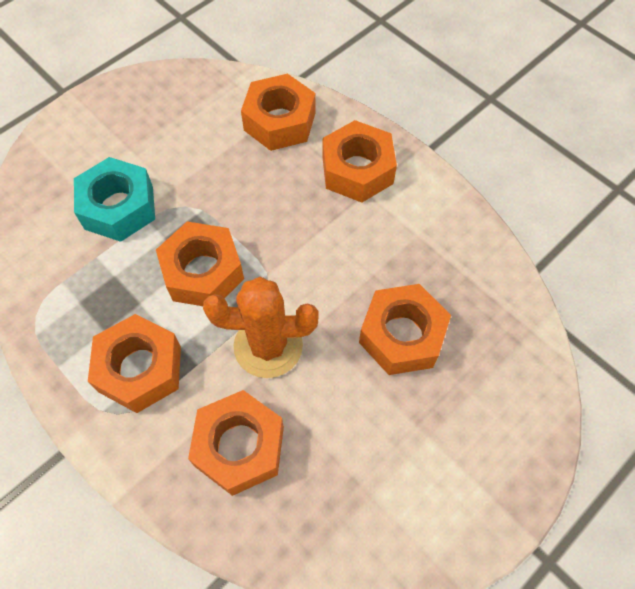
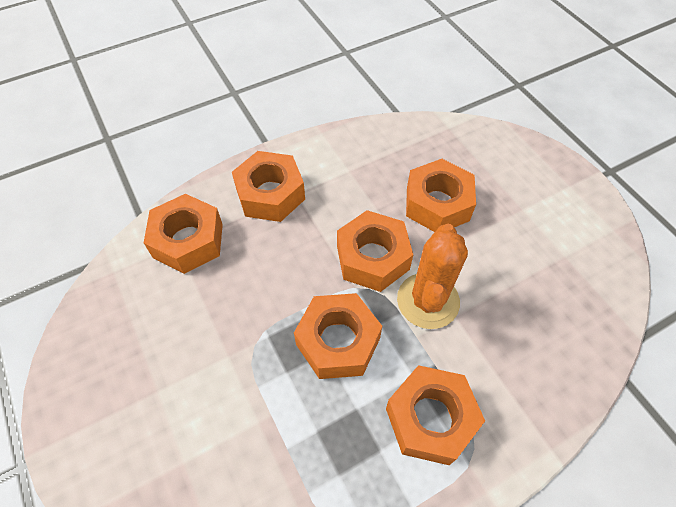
camera: 75 degrees left, 5 degrees down
turquoise nut [74,157,155,242] -> none
orange nut [188,390,284,496] -> orange nut moved to [337,210,413,292]

